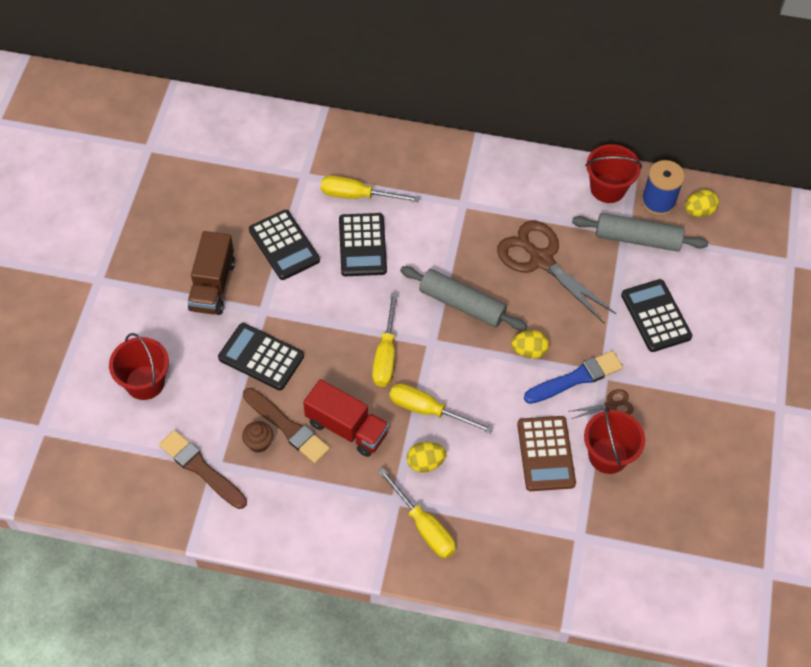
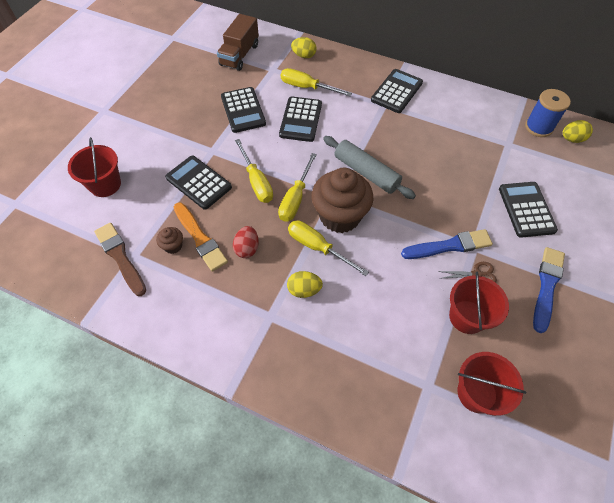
camera: 15 degrees right, 0 degrees up
brown truck [187,231,235,315] -> brown truck moved to [217,14,259,71]
brown brush [243,388,330,463] -> orange brush [174,203,228,272]
red truck [303,379,389,457] -> red egg [233,226,259,258]
yellow screwdriver [378,468,456,558] -> yellow screwdriver moved to [235,139,273,203]
brown scissors [497,221,617,323] -> none
yellow egg [511,330,550,359] -> yellow egg moved to [291,37,316,58]
brown calculator [517,416,576,491] -> none
grey rolling pin [572,213,708,252] -> none
red bucket [585,144,642,203] -> red bucket moved to [457,352,526,416]
none -> brown cupcake [311,168,373,233]
none -> black calculator [371,69,423,113]
none -> blue brush [533,247,565,333]

